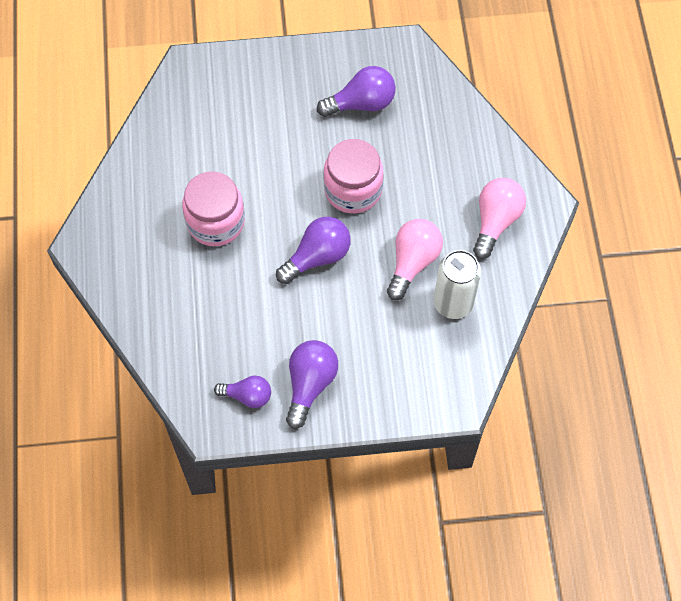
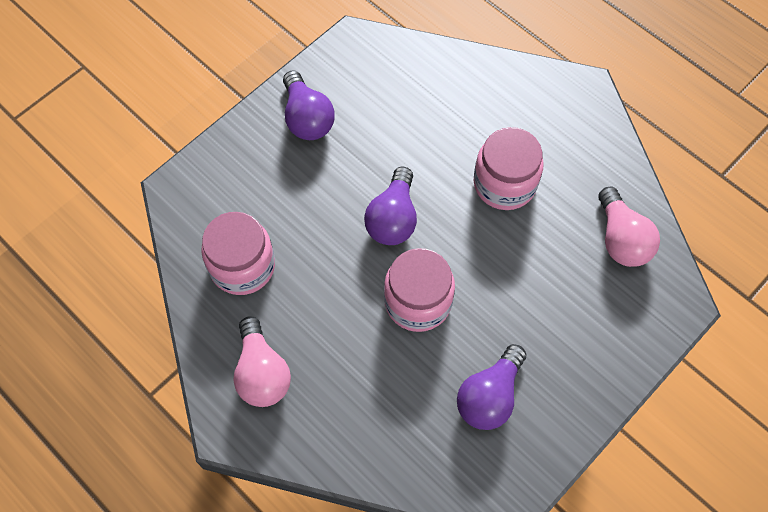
camera: 140 degrees right, 0 degrees up
purple light bulb [214,376,271,408] -> none
pink light bulb [387,219,443,300] -> pink light bulb moved to [599,186,660,267]
white can [434,250,481,319] -> pink jar [201,212,275,295]

